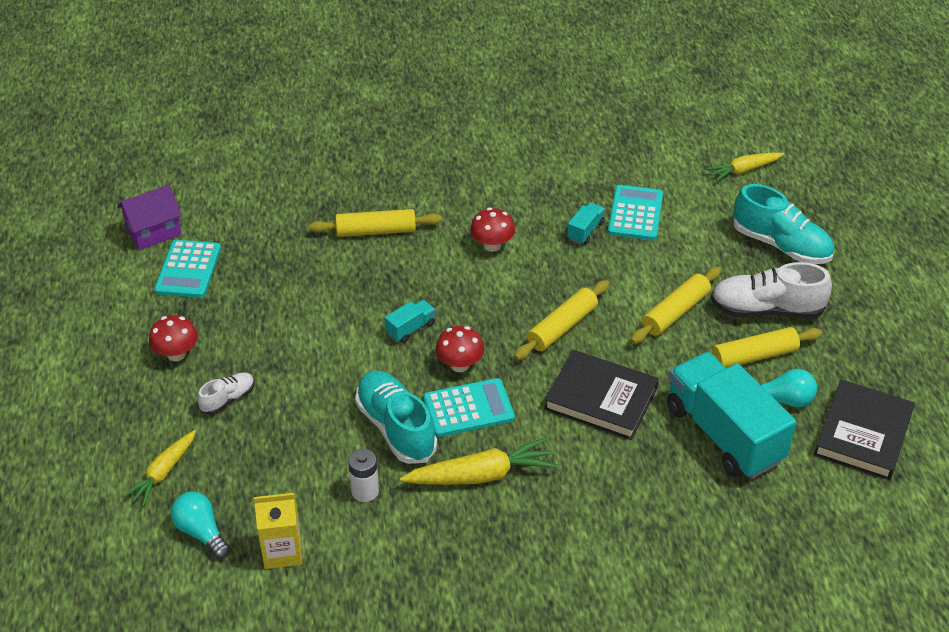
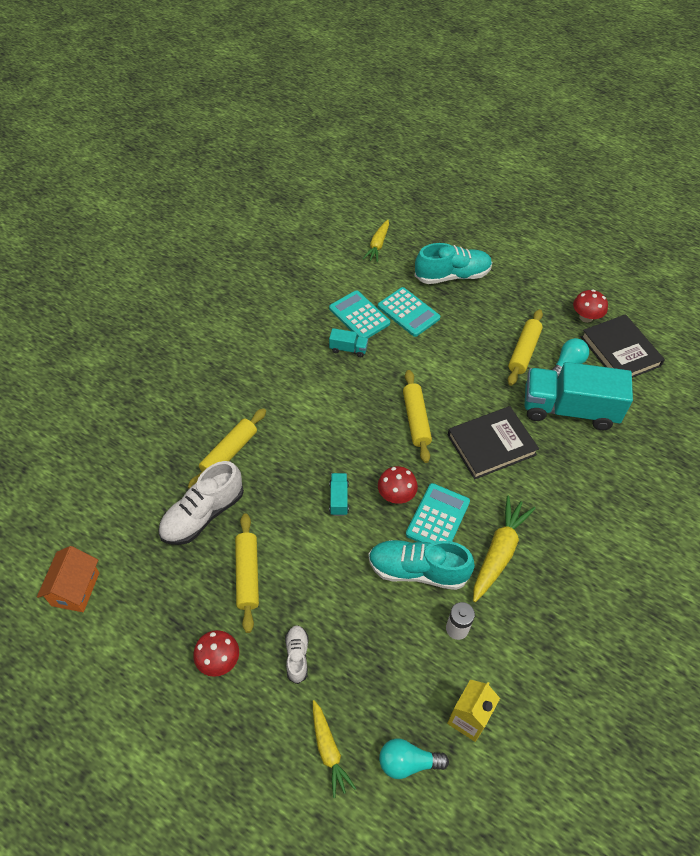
camera: 50 degrees left, 10 degrees up
purple house [117,185,182,250] -> orange house [37,546,99,612]
turquoise calculator [154,240,221,298] -> turquoise calculator moved to [378,287,440,337]
red mushroom [470,208,515,252] -> red mushroom moved to [573,290,608,323]
turquoise truck [567,202,605,244] -> turquoise truck turned 120 degrees clockwise [329,328,368,357]
yellow rolling pin [630,266,721,344] -> yellow rolling pin moved to [235,513,259,633]
white shoe [711,262,832,318] -> white shoe moved to [158,461,244,545]

